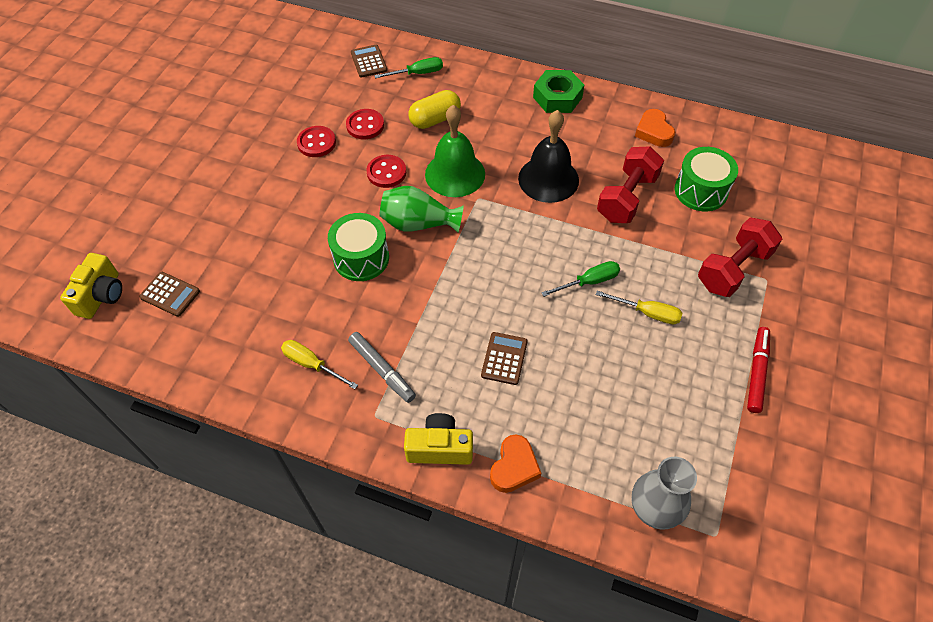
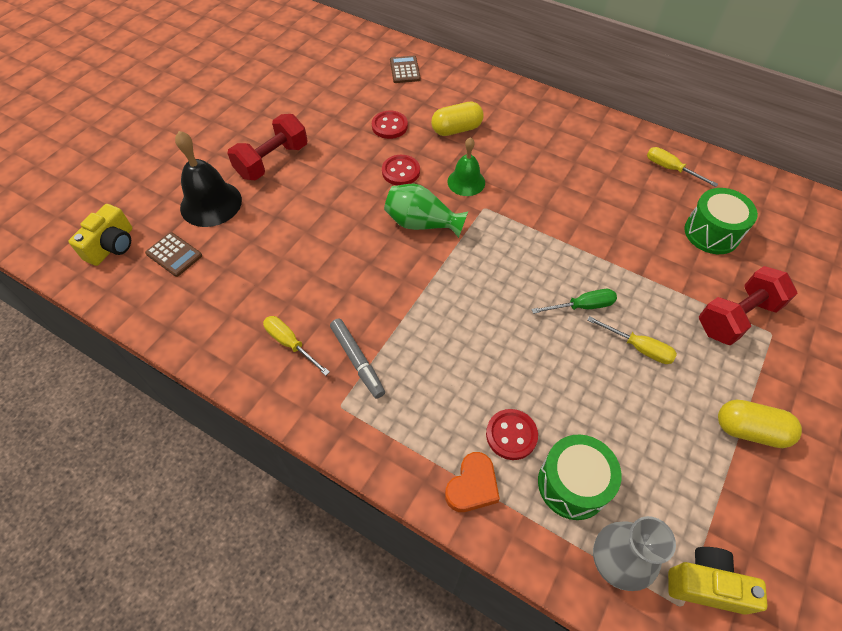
camera: 10 degrees right, 0 degrees up
red button [297,126,336,157] -> red button moved to [486,409,538,460]
green drum [328,213,389,281] -> green drum moved to [538,434,622,520]
green screwdriver [374,57,443,78] -> none
yellow camera [404,413,473,465] -> yellow camera moved to [668,547,767,615]
green bell [425,105,485,197] -> green bell [448,137,485,196], size x0.64
brown calculator [481,332,528,385] -> none
black bell [518,110,579,203] -> black bell moved to [175,131,242,227]
green nut [533,70,584,113] -> none
red dumbbell [597,146,664,223] -> red dumbbell moved to [227,114,308,181]
orange heart [635,109,675,147] -> yellow screwdriver [647,147,718,187]
red marker [747,327,770,413] -> yellow capsule [718,400,802,448]

